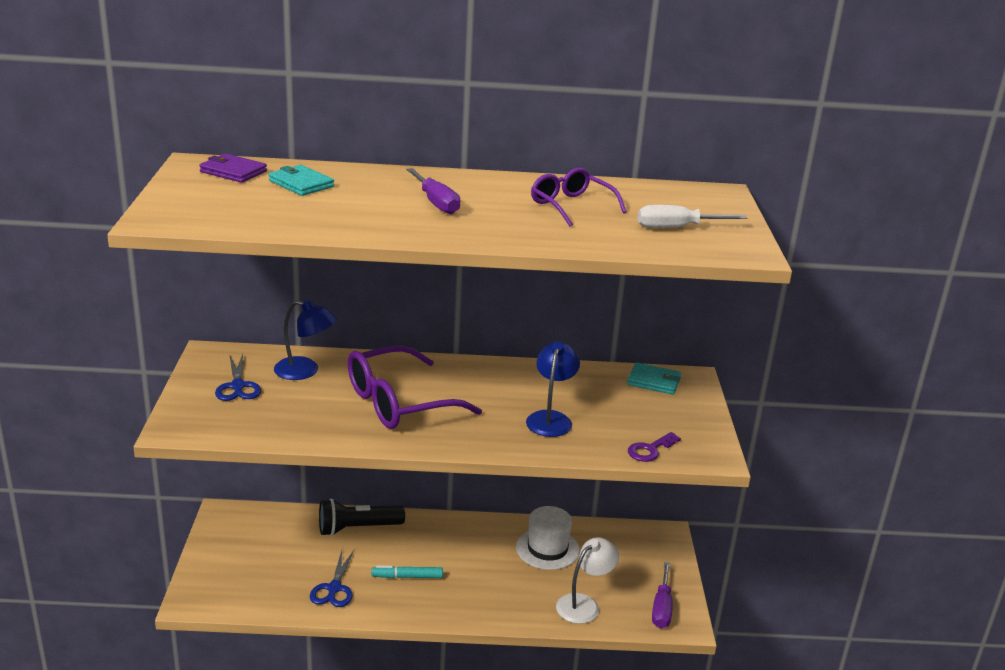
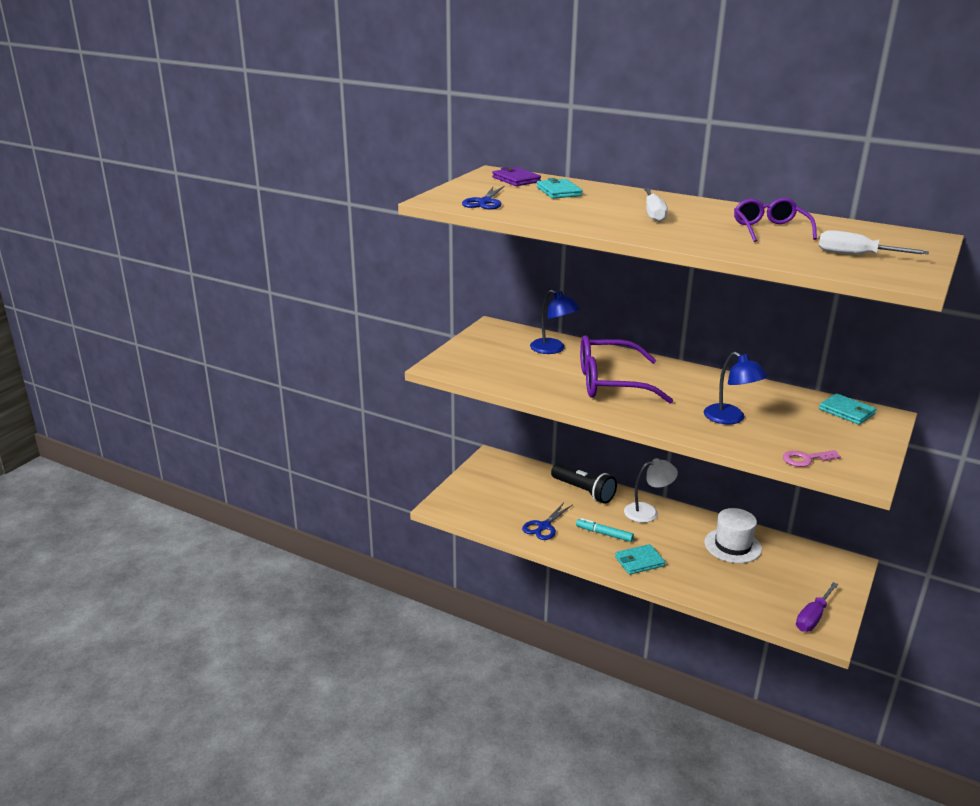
camera: 30 degrees right, 0 degrees up
blue scissors [215,354,261,401] -> blue scissors moved to [462,186,505,210]
black flashlight [319,498,405,536] -> black flashlight turned 150 degrees counterclockwise [551,463,617,504]
purple screwdriver [406,168,460,214] -> white screwdriver [644,188,668,222]
blue lamp [526,341,580,437] -> blue lamp turned 105 degrees clockwise [704,352,768,425]
white lamp [556,537,619,624] -> white lamp moved to [624,458,678,523]
purple key [628,432,681,462] -> pink key [783,450,841,467]
none -> turquoise wallet [615,544,665,575]

